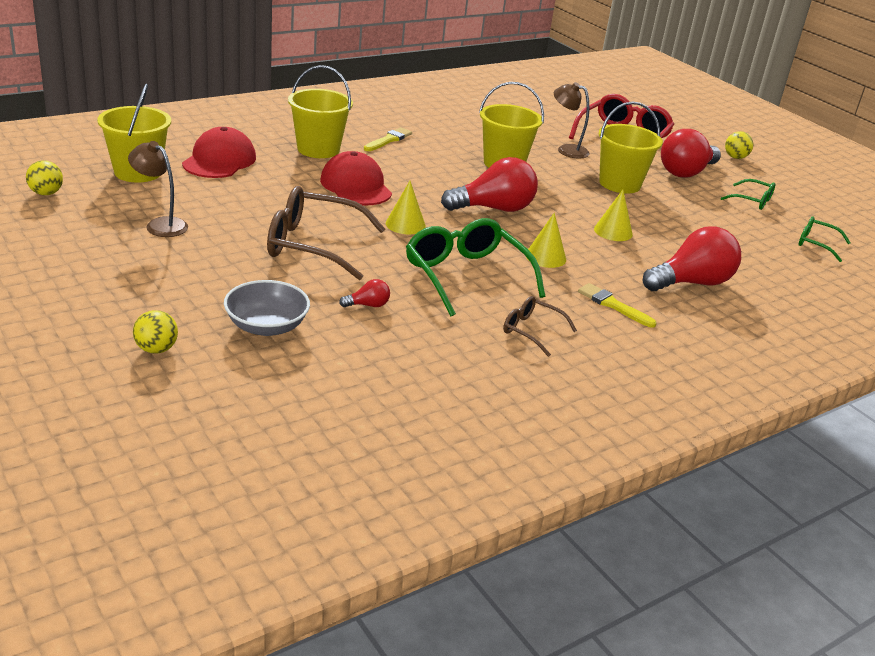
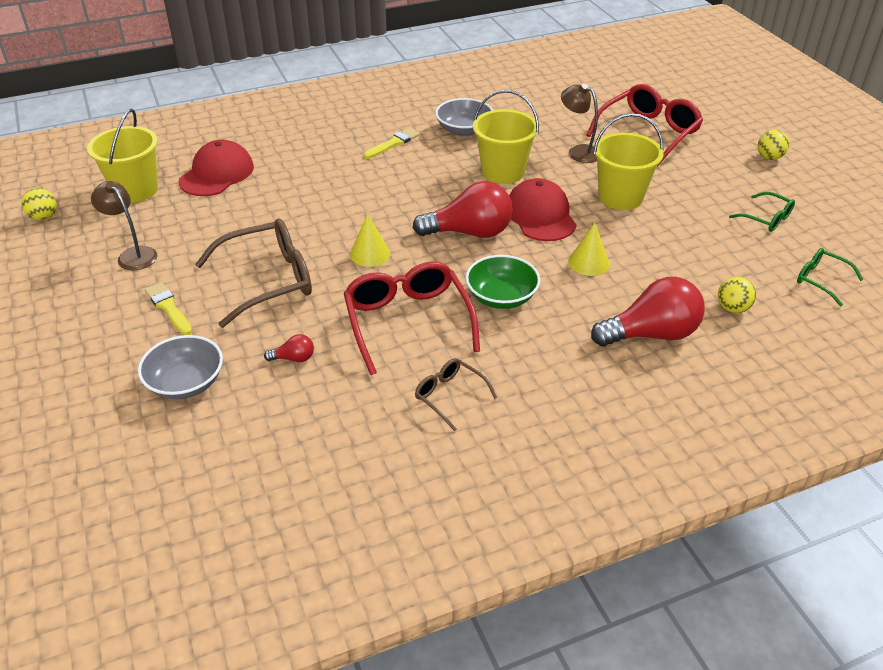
camera: 15 degrees right, 10 degrees up
yellow ball [133,310,178,354] -> yellow ball moved to [718,277,756,313]
brown glasses [267,186,385,280] -> brown glasses turned 135 degrees clockwise [195,219,312,328]
yellow bucket [288,65,353,158] -> none
red cap [320,151,392,206] -> red cap moved to [509,178,577,241]
green glasses [406,218,545,316] -> red glasses [344,261,480,375]
yellow cone [526,213,566,268] -> green bowl [466,255,540,309]
yellow brush [578,283,657,328] -> yellow brush moved to [145,282,192,335]
red light bulb [661,129,721,178] -> none
none -> grey bowl [435,98,493,136]

